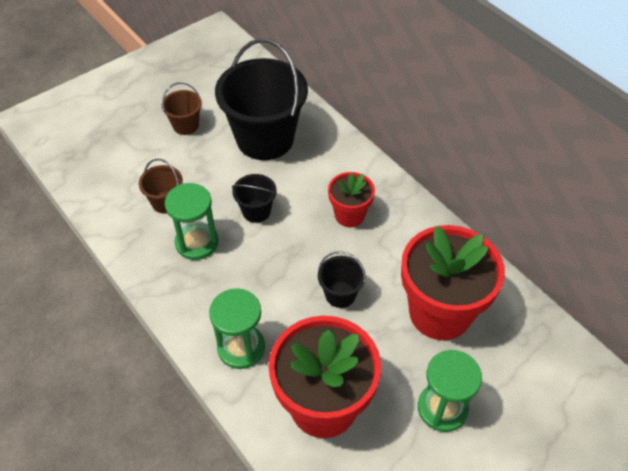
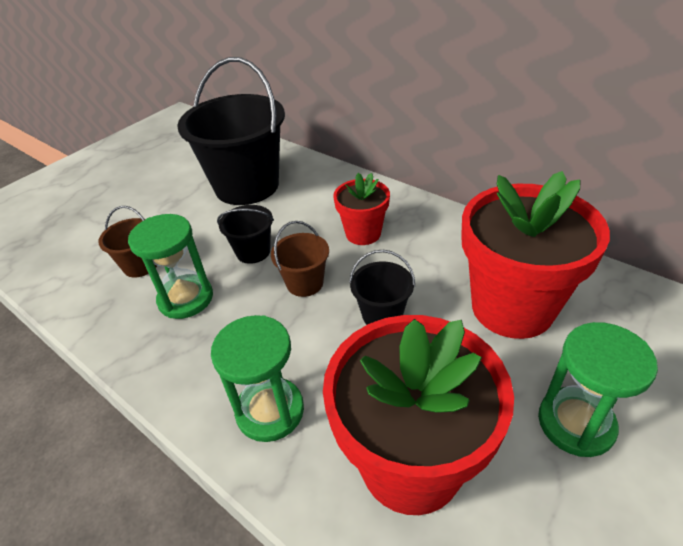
camera: 10 degrees left, 10 degrees down
brown bucket [162,82,202,135] -> brown bucket moved to [271,221,329,297]

